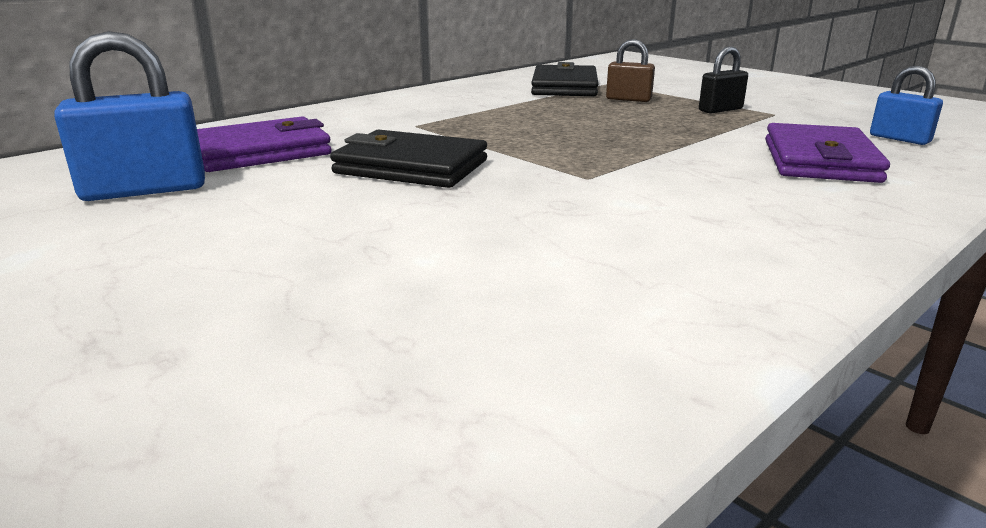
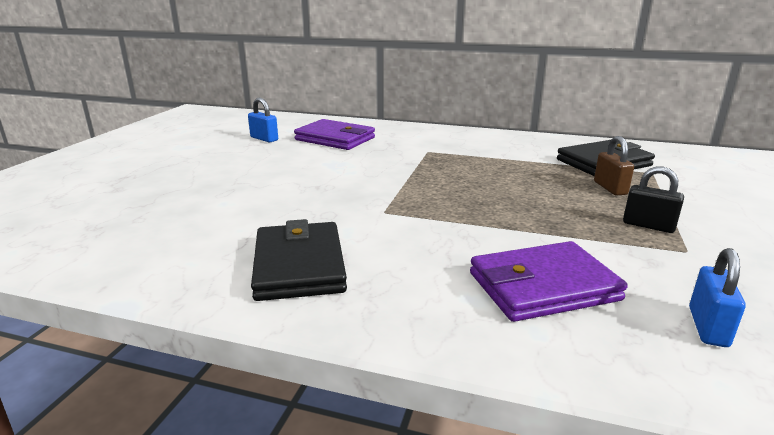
camera: 60 degrees right, 0 degrees up
blue padlock [54,31,205,201] -> blue padlock [248,97,278,142], size x0.59
black wallet [330,130,487,188] -> black wallet moved to [251,219,347,301]

